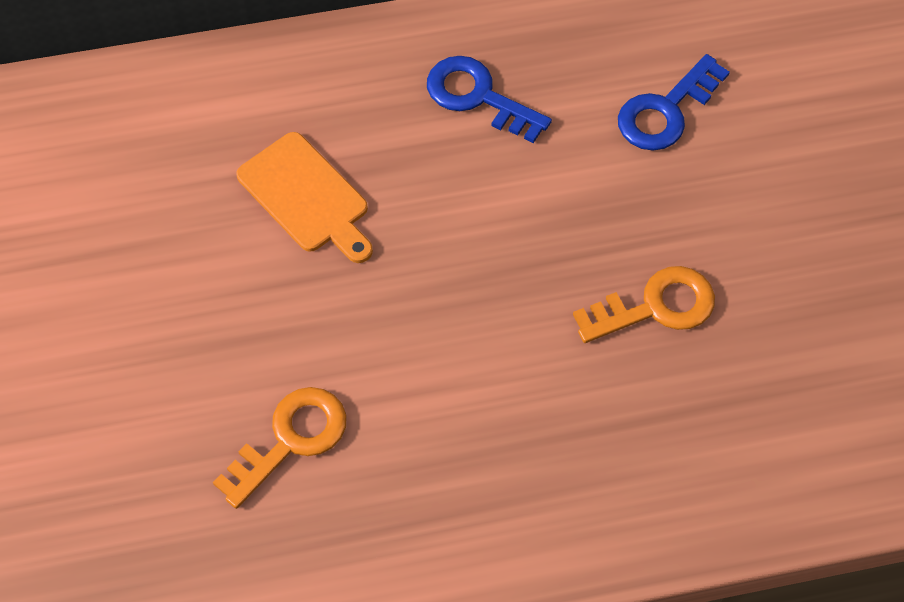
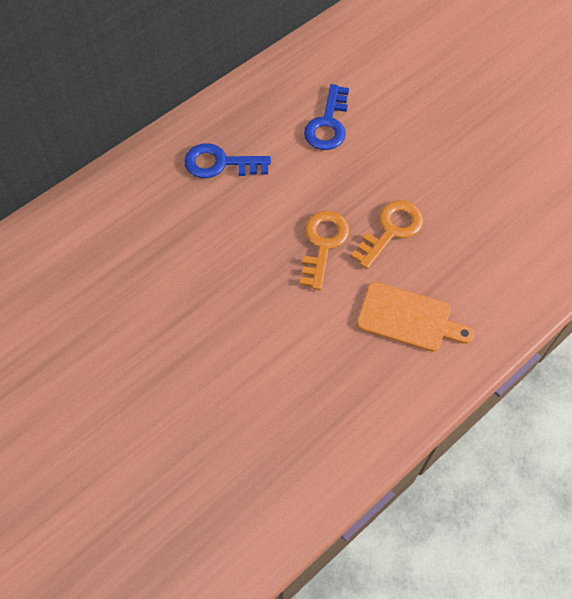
camera: 30 degrees left, 0 degrees up
orange key [213,387,347,509] -> orange key moved to [300,211,350,290]
orange cutting board [236,132,373,263] -> orange cutting board moved to [357,282,474,352]

